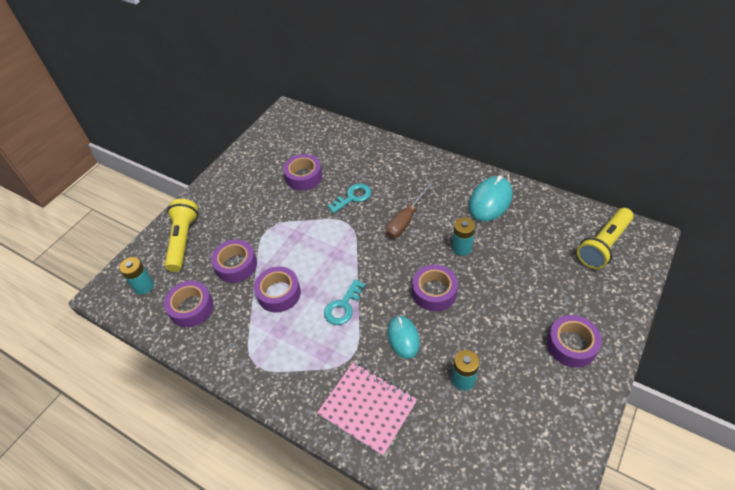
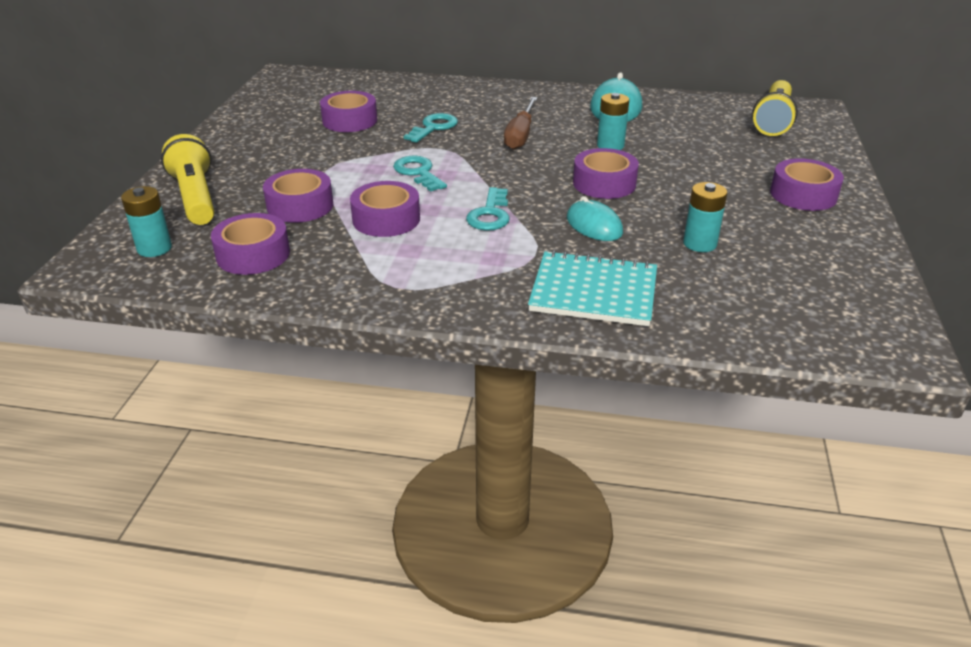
camera: 25 degrees left, 15 degrees down
pink notebook [317,363,417,456] -> turquoise notebook [528,250,657,326]
none -> turquoise key [393,156,447,192]

